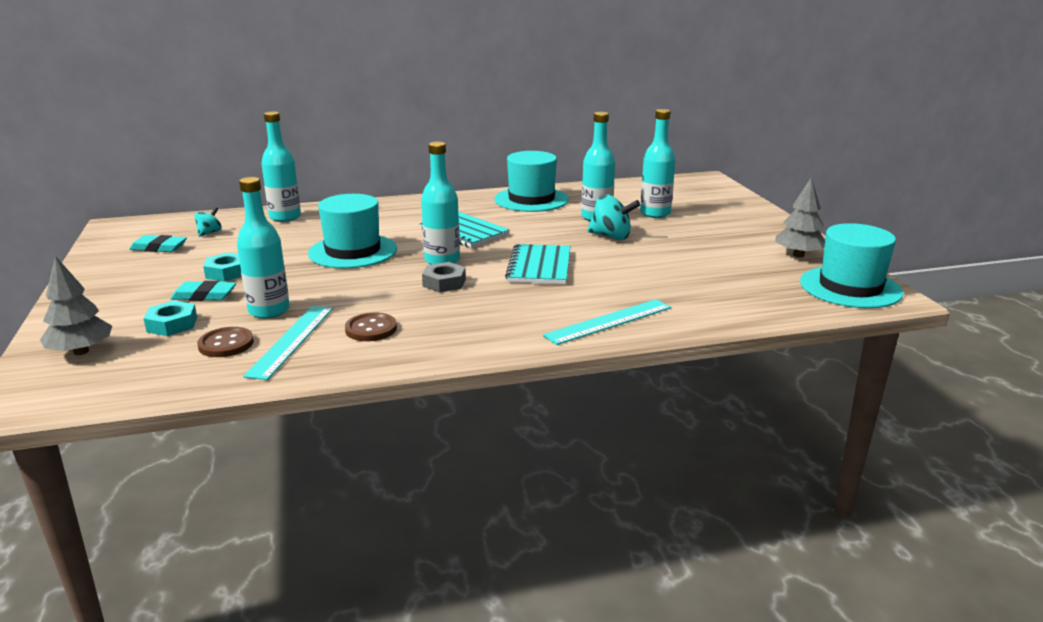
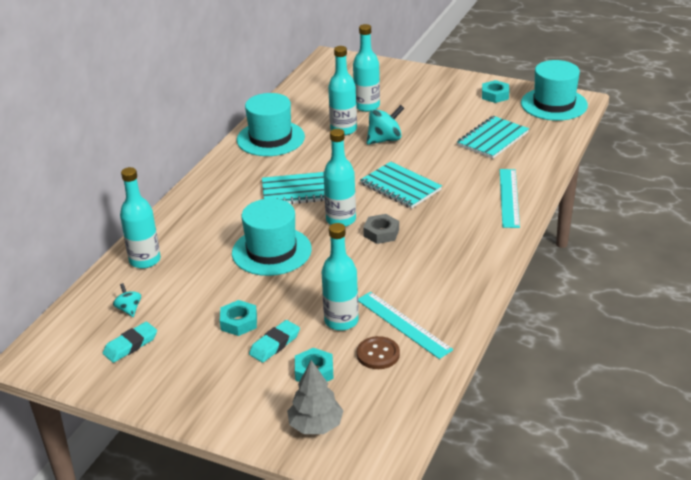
camera: 50 degrees left, 10 degrees up
brown button [345,313,397,341] -> none
grey tree [776,177,825,258] -> turquoise nut [482,80,509,103]
none -> turquoise notebook [457,116,529,159]

